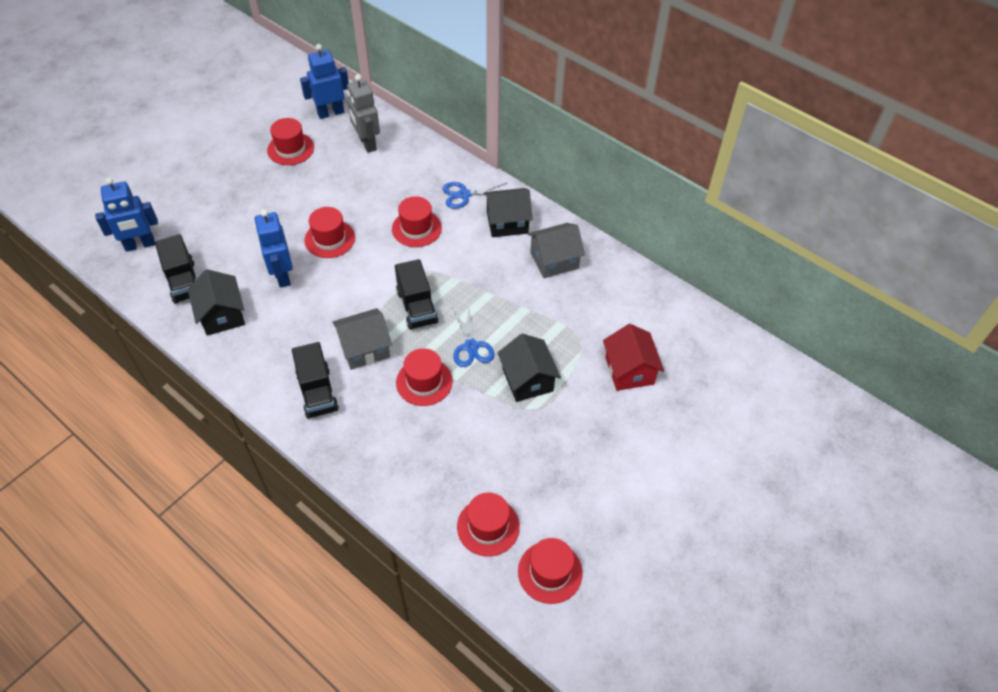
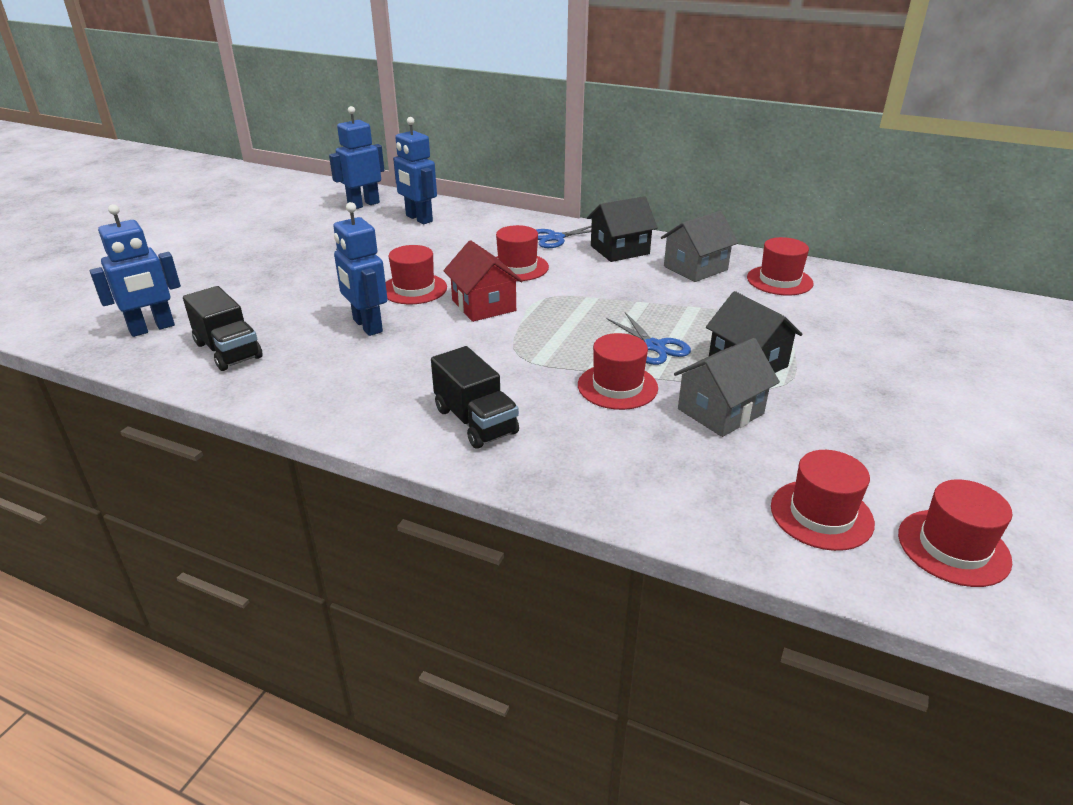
camera: 15 degrees left, 20 degrees down
black house [188,269,245,336] -> none
red hat [267,118,314,165] -> red hat moved to [747,237,814,296]
grey house [332,308,392,370] -> grey house moved to [674,338,780,437]
grey robot [347,74,380,153] -> blue robot [393,117,437,224]
black truck [395,259,438,330] -> none
red house [603,324,664,391] -> red house moved to [444,240,523,322]

